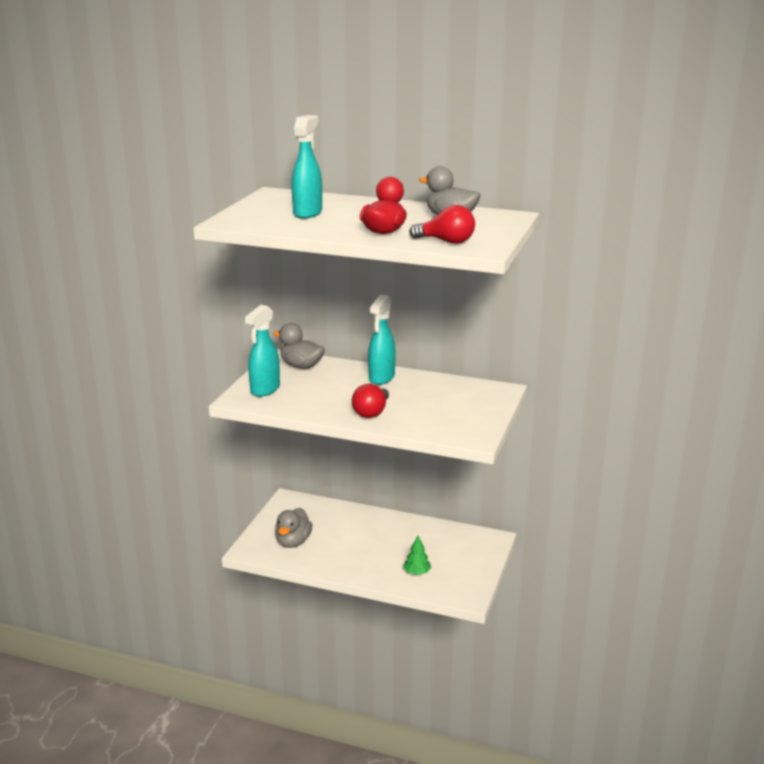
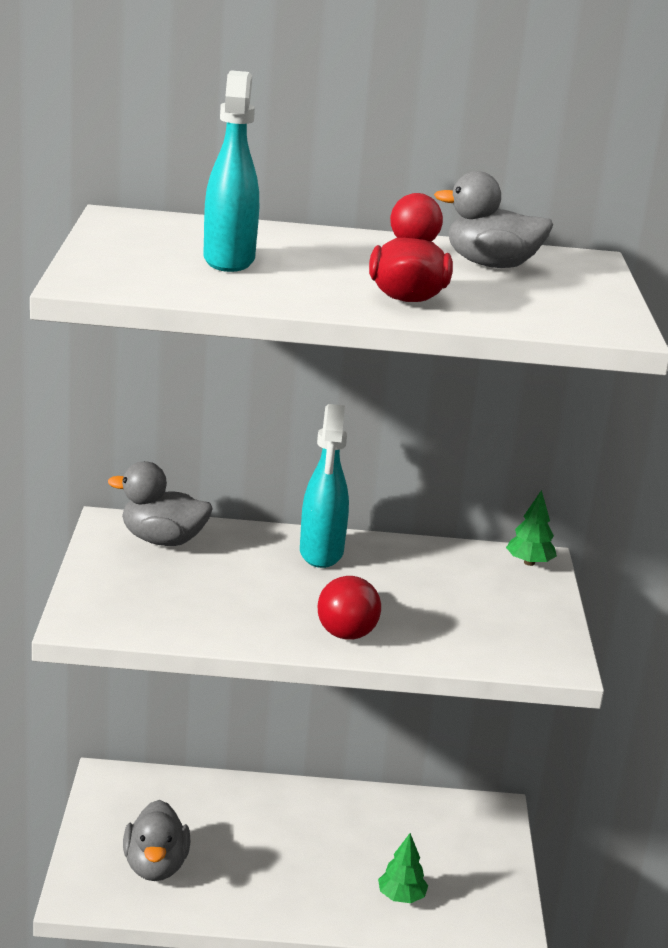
camera: 20 degrees left, 0 degrees up
turquoise spray bottle [245,305,280,397] -> none
red light bulb [409,205,475,244] -> none
none -> green tree [506,490,557,566]

